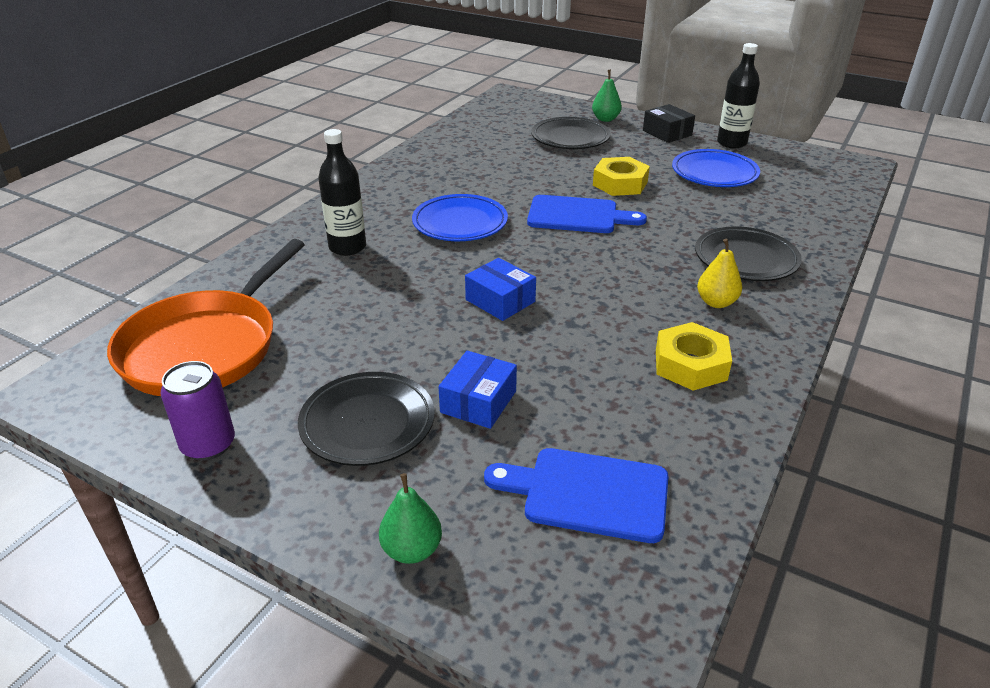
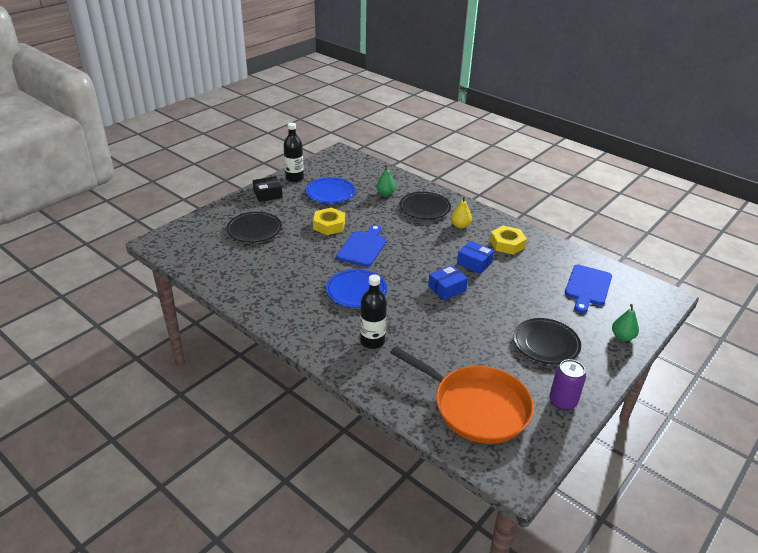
camera: 80 degrees left, 0 degrees up
blue box [438,351,517,429] -> blue box moved to [457,241,494,274]
green pear [592,70,622,122] -> green pear moved to [376,165,396,196]

